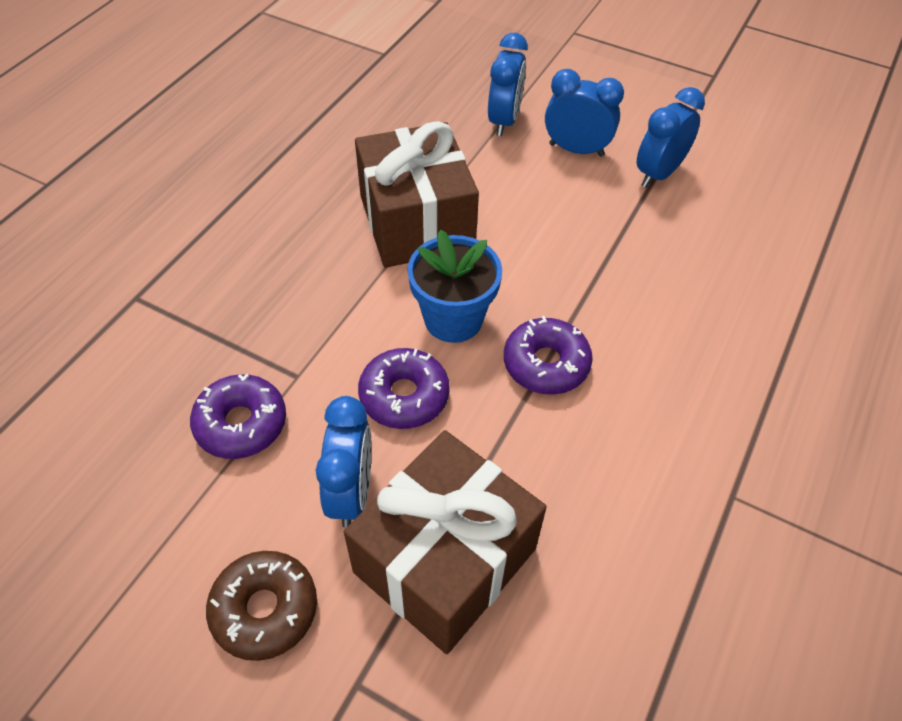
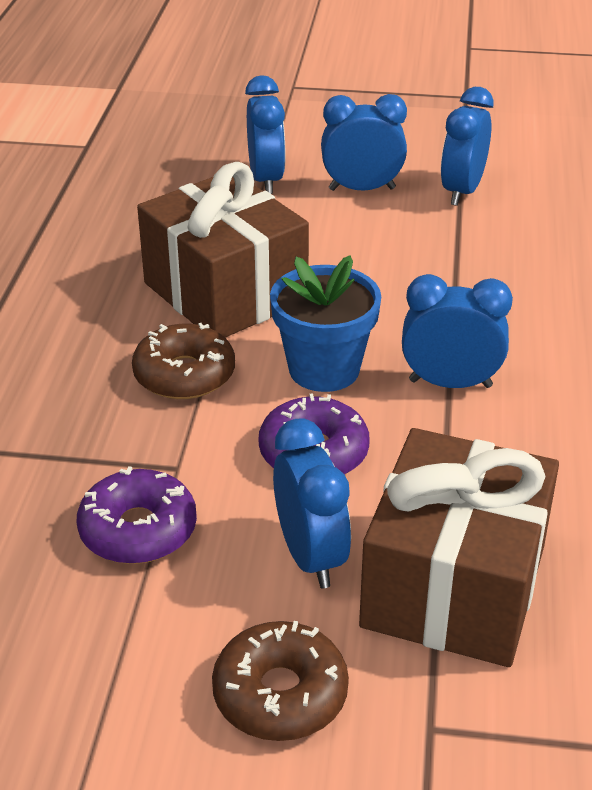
camera: 20 degrees left, 15 degrees down
purple donut [504,316,593,395] -> blue clock [402,274,513,388]
none -> brown donut [132,323,235,399]

